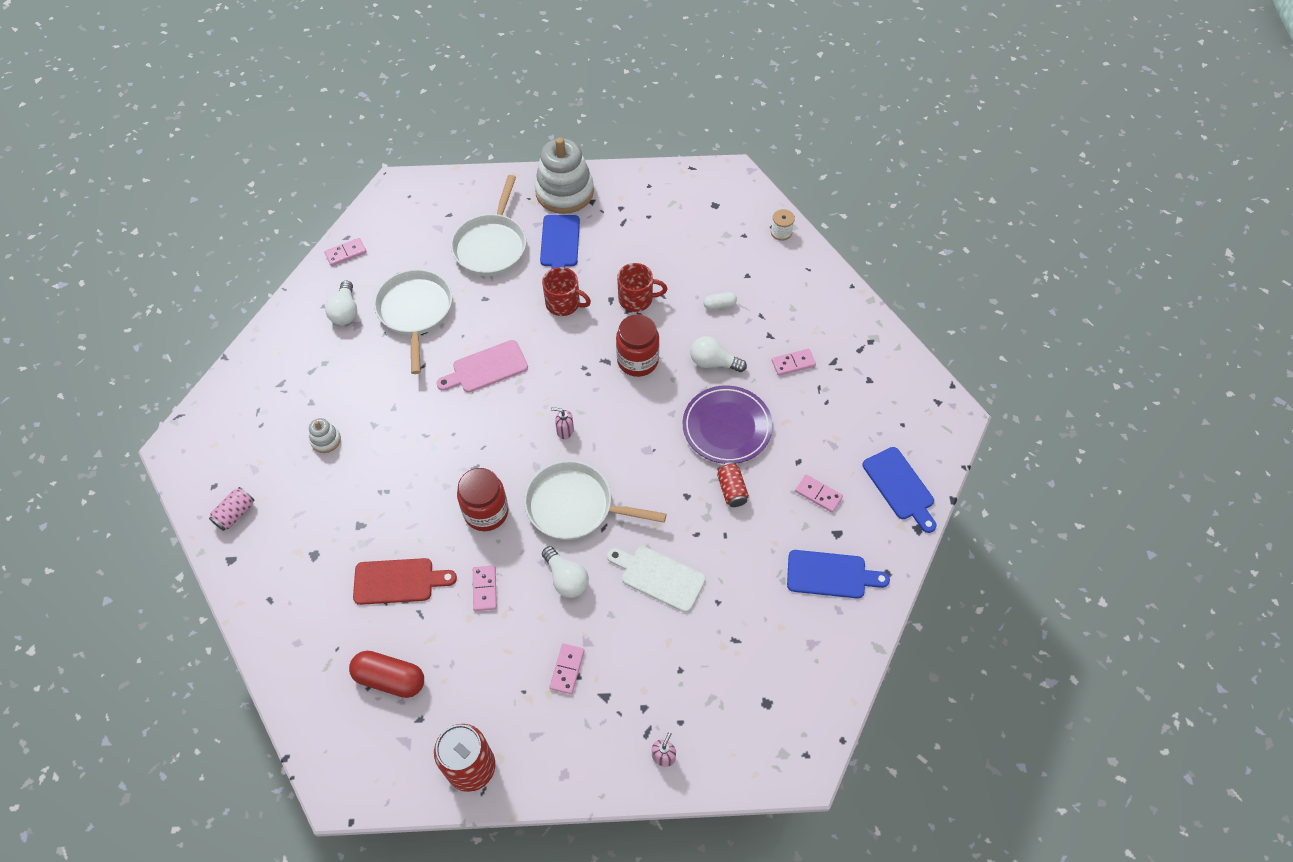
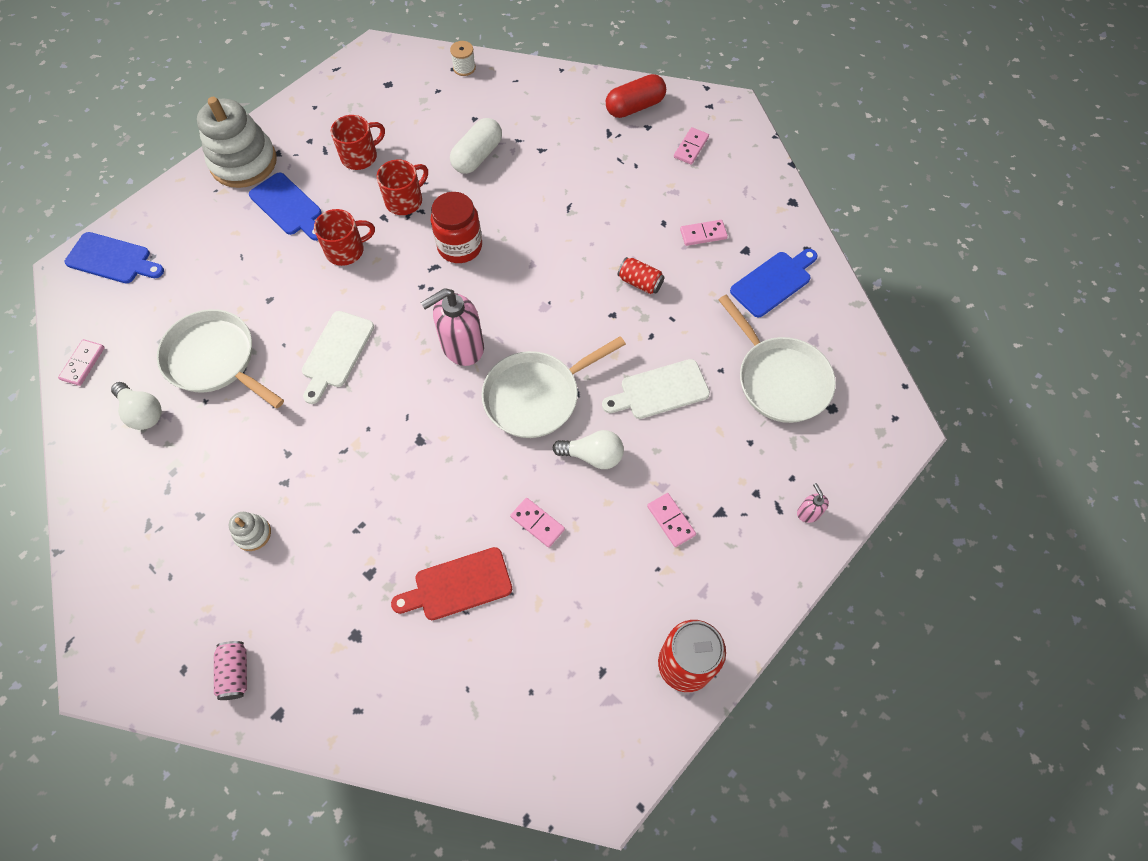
camera: 45 degrees left, 5 degrees up
red capsule [349,651,424,698] -> red capsule moved to [606,74,666,118]
red cutting board [353,558,457,605] -> red cutting board turned 150 degrees counterclockwise [391,547,512,620]
pink cutting board [437,340,528,393] -> white cutting board [302,311,374,404]
white pan [451,175,526,276] -> white pan moved to [718,295,836,423]
red jar [457,468,509,531] -> none
pink soap dispenser [551,407,574,439] -> pink soap dispenser [421,288,484,366], size x2.19
purple plate [683,385,773,464] -> none
white light bulb [690,336,747,372] -> none
white capsule [703,292,737,310] -> white capsule [450,118,502,174], size x1.87
pink domino [772,349,816,376] -> pink domino moved to [674,127,709,165]
blue cutting board [863,447,937,533] -> blue cutting board moved to [65,232,164,283]
none -> red mug [331,115,385,170]

